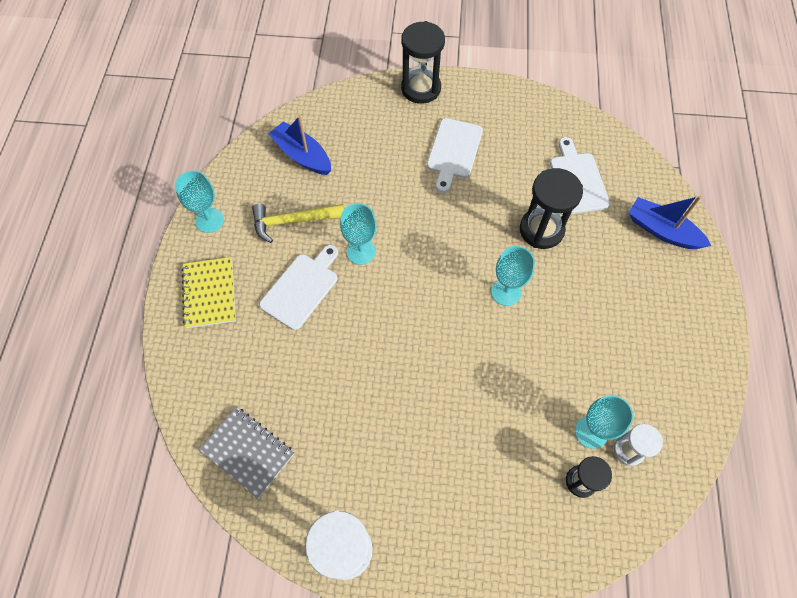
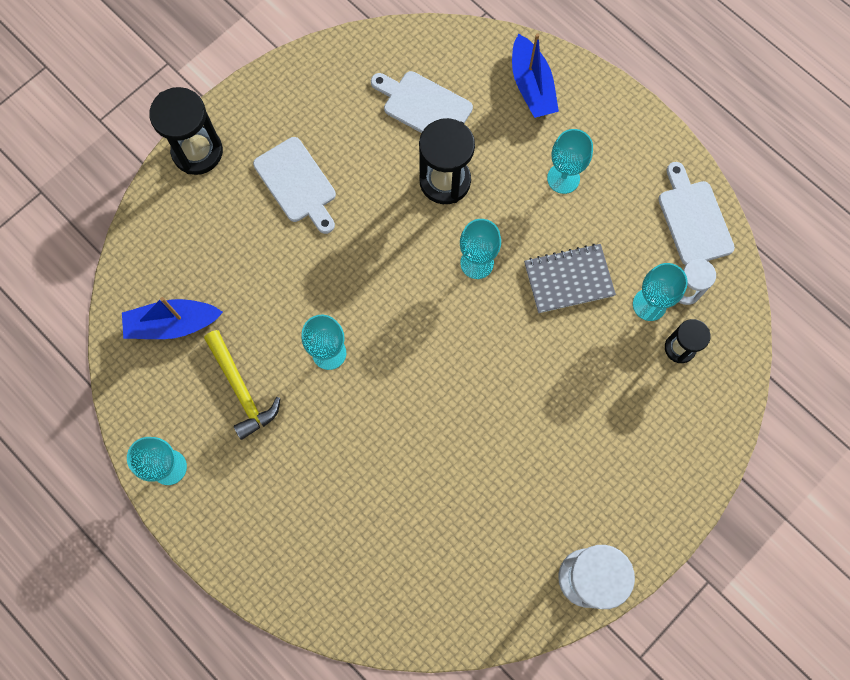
camera: 50 degrees left, 10 degrees up
yellow notebook [182,257,236,328] -> none
grey notebook [199,407,294,499] -> grey notebook moved to [524,244,616,313]
yellow hammer [252,204,344,243] -> yellow hammer turned 60 degrees counterclockwise [204,330,281,440]
white cutting board [259,245,338,330] -> white cutting board moved to [658,162,735,265]
blue boat [628,196,711,249] -> blue boat turned 90 degrees counterclockwise [512,33,559,118]
none -> turquoise goblet [547,129,593,194]

